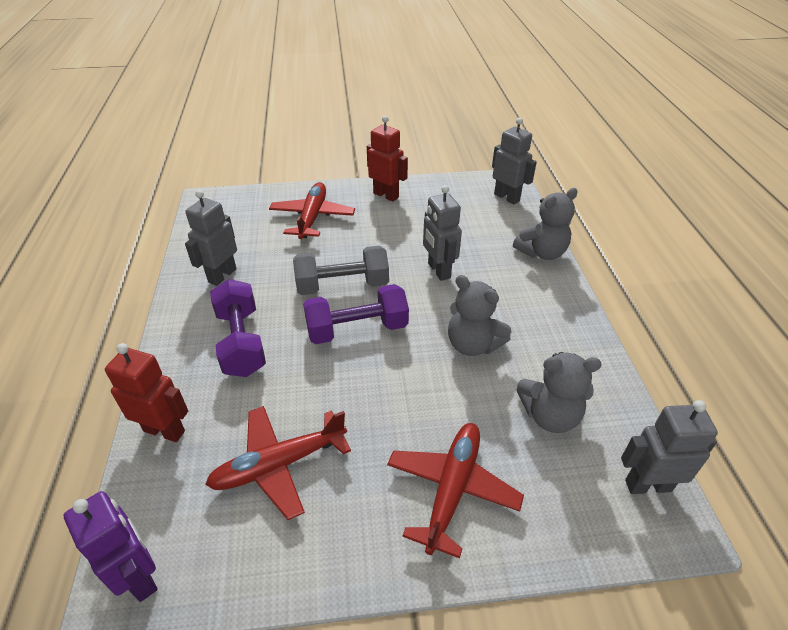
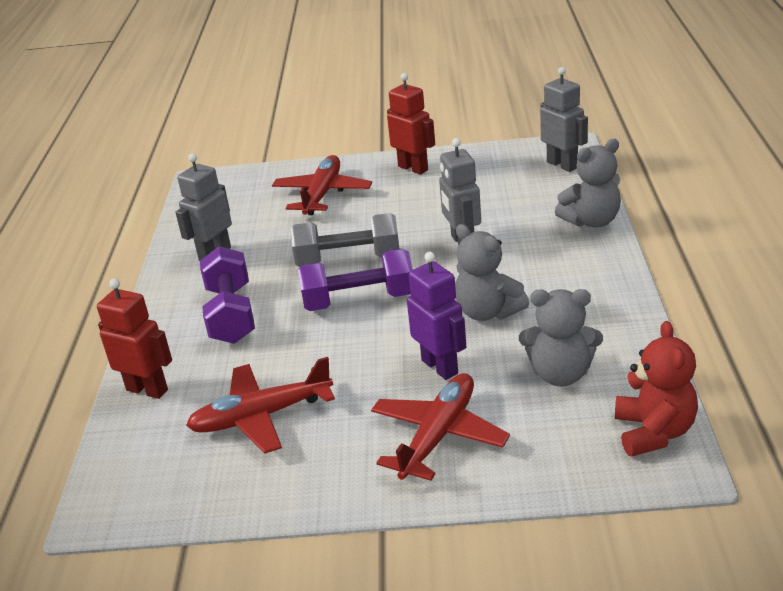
camera: 10 degrees right, 10 degrees down
purple robot [64,491,158,602] -> purple robot moved to [407,252,466,380]
grey robot [621,400,718,494] -> red teddy bear [615,321,698,457]

